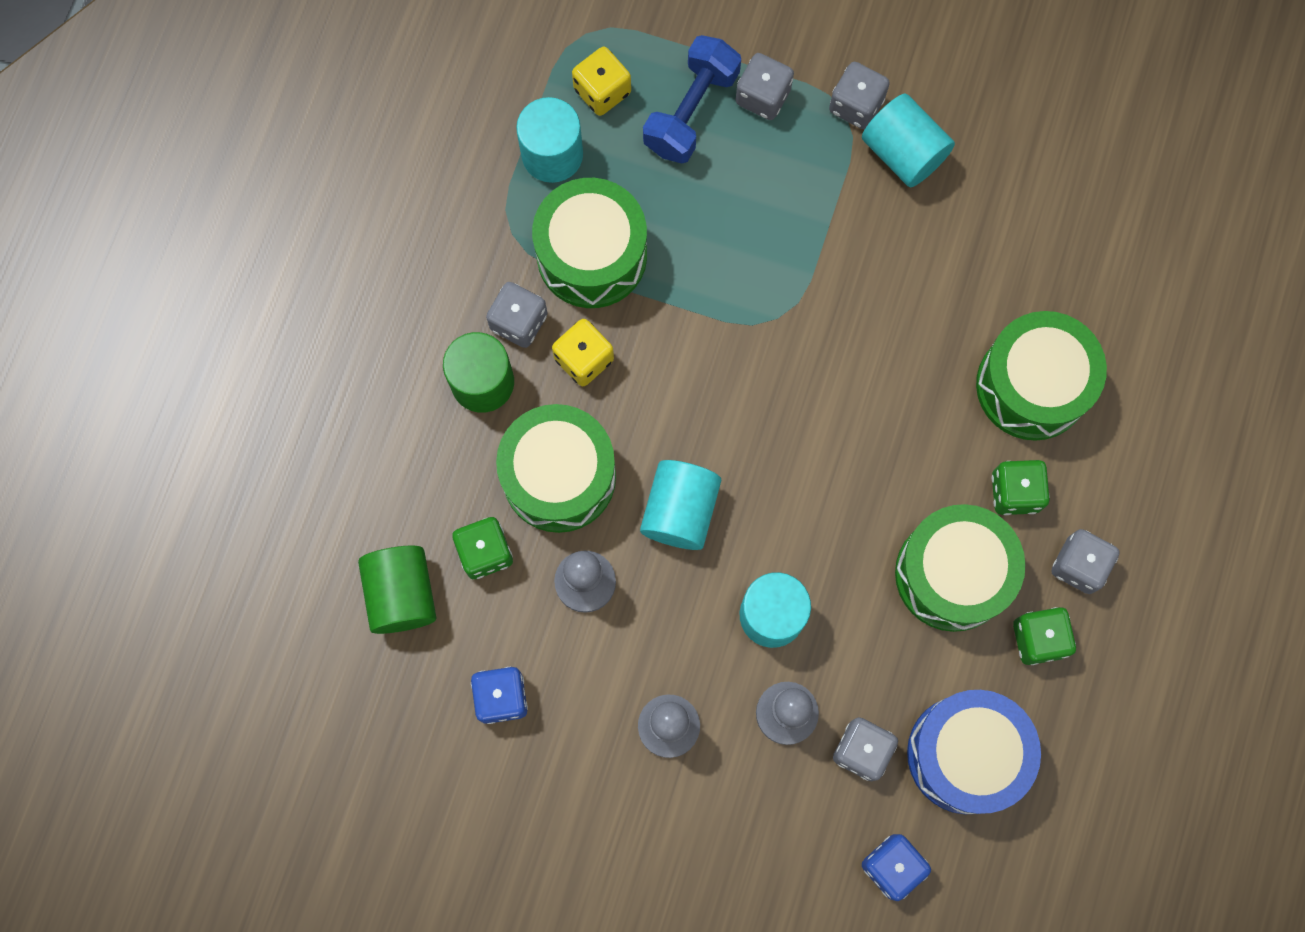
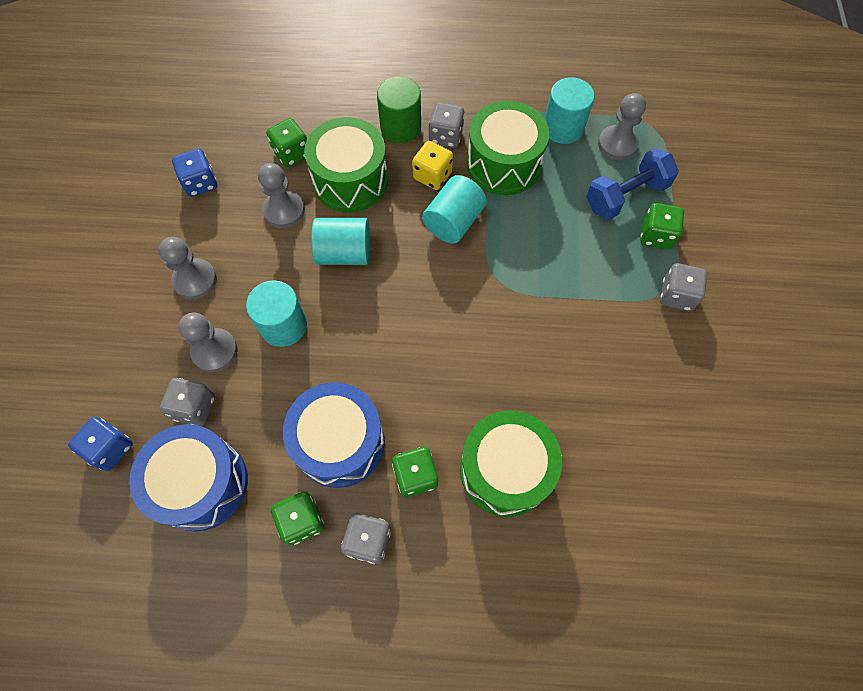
camera: 75 degrees right, 10 degrees down
green cylinder [358,546,436,634] -> none
yellow dice [572,47,631,116] -> grey pawn [598,93,646,160]
blue dumbbell [643,35,741,164] -> blue dumbbell turned 45 degrees counterclockwise [586,148,679,220]
grey dice [736,53,794,120] -> green dice [640,203,684,250]
turquoise cylinder [862,93,955,187] -> turquoise cylinder moved to [422,175,487,244]
green drum [895,504,1026,632] -> blue drum [283,382,385,488]

